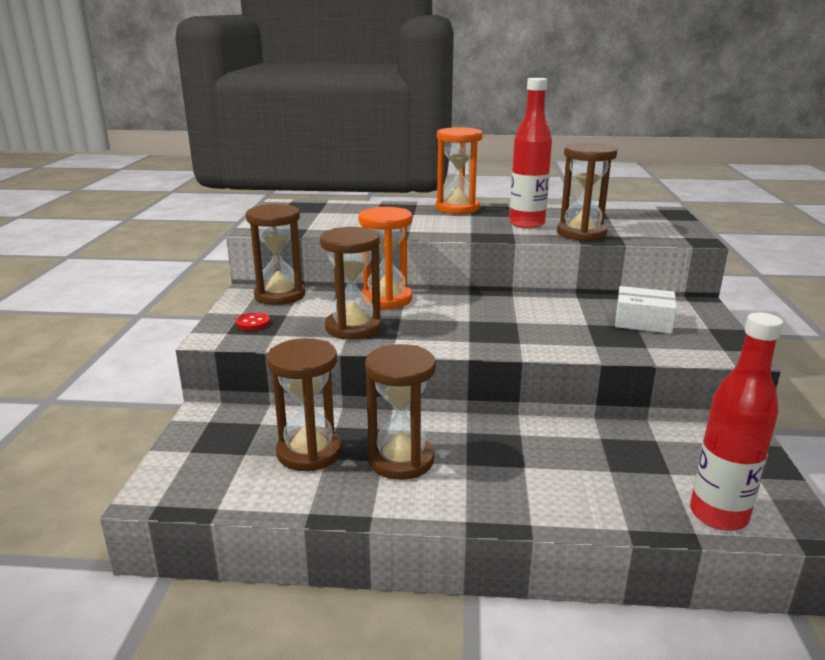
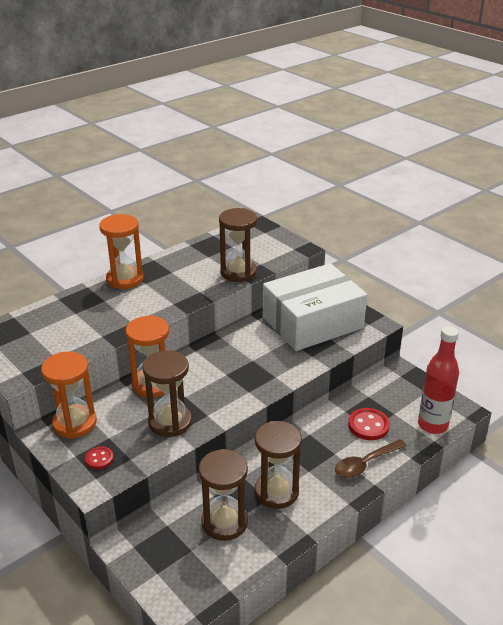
camera: 45 degrees left, 10 degrees up
brown hourglass [246,204,305,305] -> orange hourglass [41,351,97,439]
red bottle [509,78,552,229] -> none
white box [615,286,677,334] -> white box [263,263,367,351], size x2.22
none -> brown spoon [335,439,407,478]
none -> red button [348,408,390,440]

